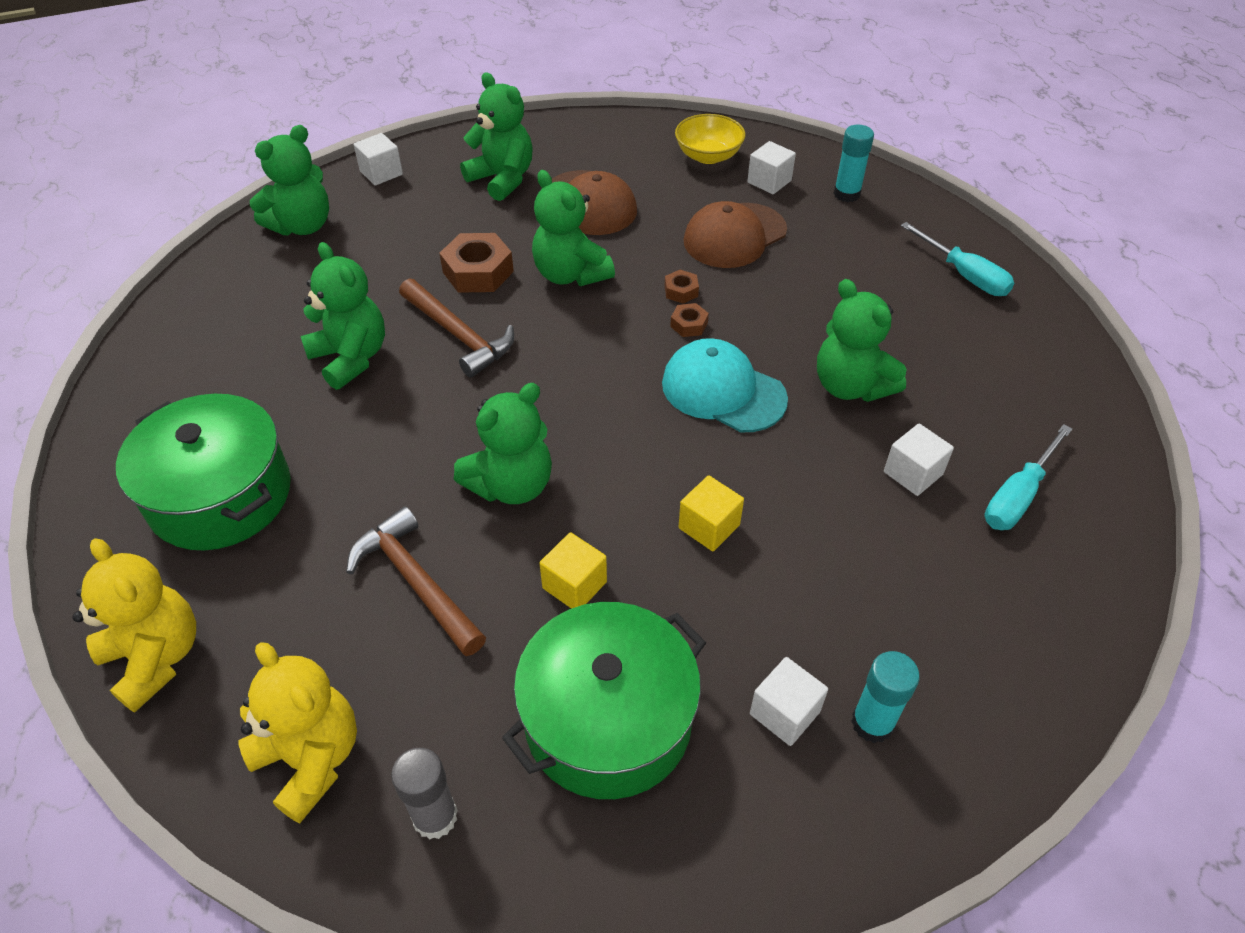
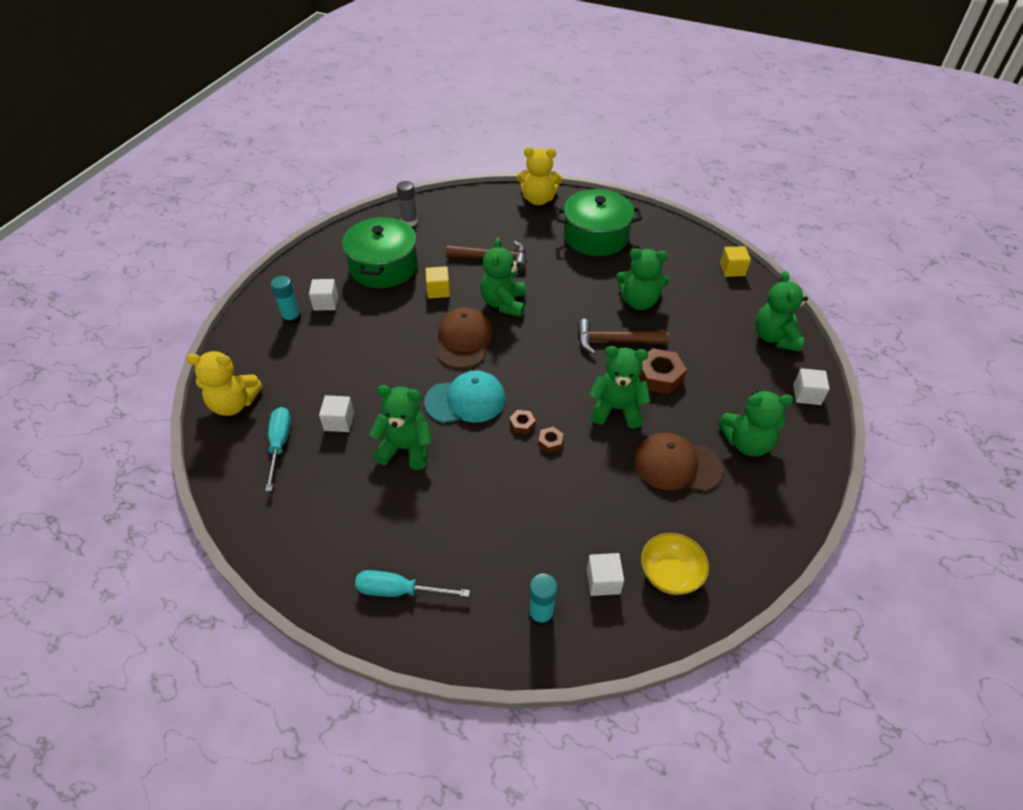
camera: 135 degrees right, 0 degrees up
yellow teddy bear [238,642,357,823] -> yellow teddy bear moved to [186,351,263,416]
yellow cube [679,475,744,551] -> yellow cube moved to [720,246,751,277]
brown cap [683,201,787,268] -> brown cap moved to [437,307,492,369]

